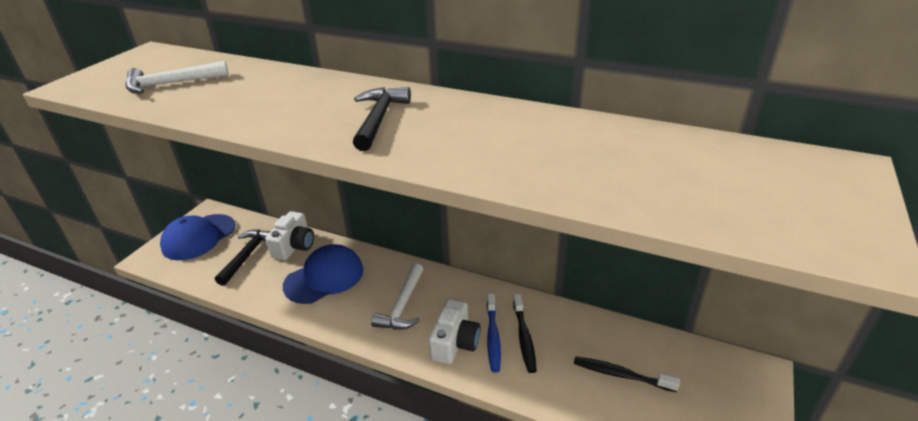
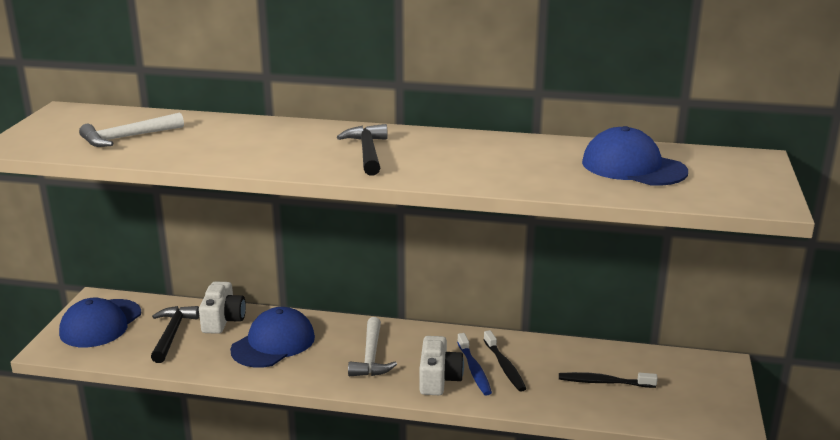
camera: 15 degrees left, 10 degrees down
none -> blue cap [582,126,688,186]

